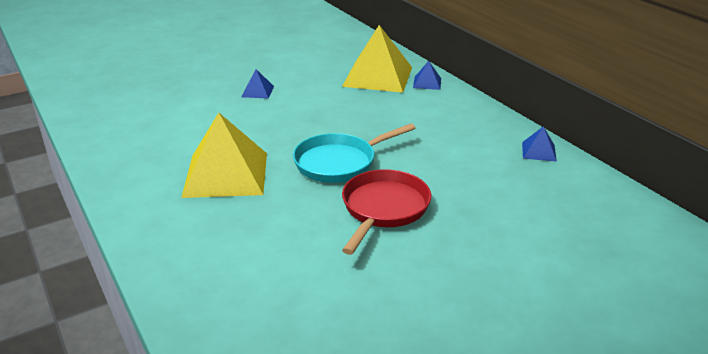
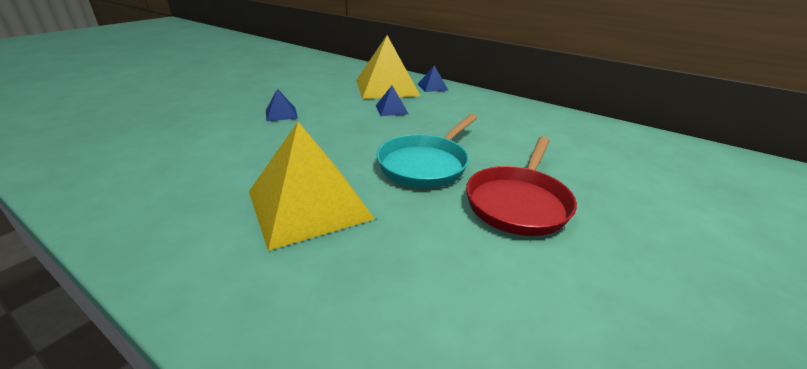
camera: 25 degrees left, 0 degrees up
red pan [342,169,431,255] -> red pan turned 150 degrees counterclockwise [466,137,577,236]
blue pyramid [522,126,557,162] -> blue pyramid moved to [376,86,409,116]

